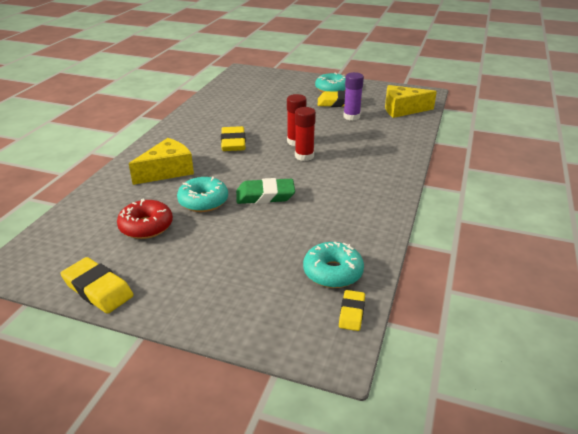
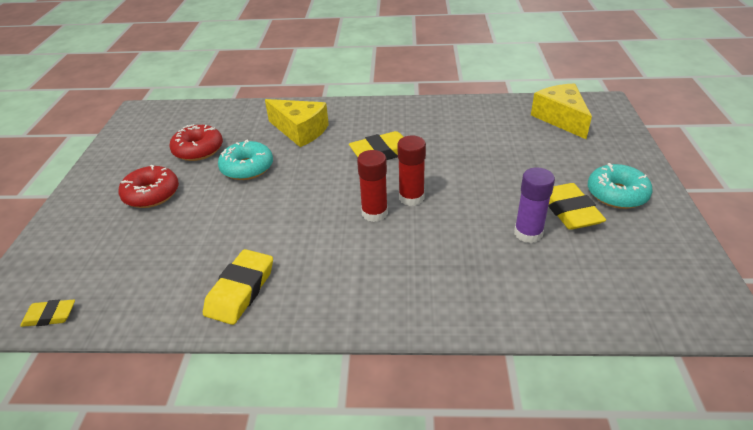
camera: 75 degrees right, 5 degrees up
yellow eraser [60,257,134,314] -> yellow eraser moved to [203,249,273,325]
green eraser [236,178,295,204] -> none
turquoise donut [303,242,364,288] -> none
yellow cheese [385,85,437,118] -> yellow cheese moved to [531,83,592,139]
none -> red donut [118,165,179,208]

